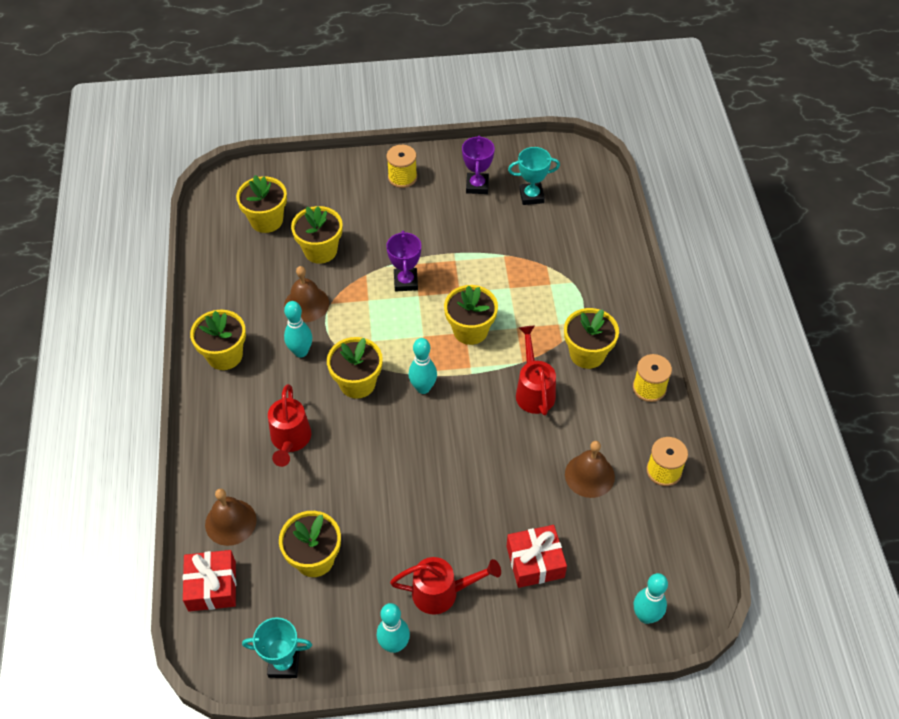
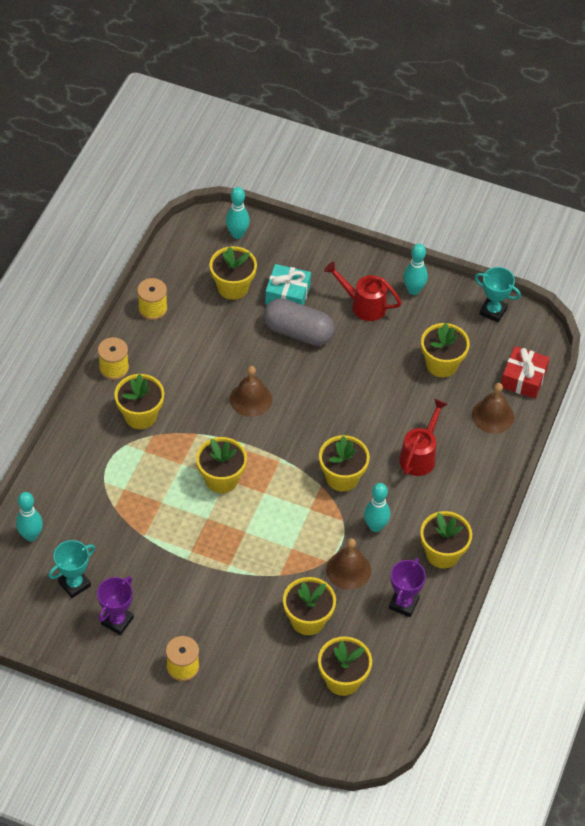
camera: 155 degrees left, 0 degrees up
purple trophy [386,231,421,292] -> purple trophy moved to [389,558,426,617]
turquoise bowling pin [409,338,437,394] -> turquoise bowling pin moved to [16,492,43,541]
red gift [507,525,567,588] -> turquoise gift [265,264,311,305]
turquoise trophy [508,147,560,205] -> turquoise trophy turned 60 degrees counterclockwise [48,540,95,598]
red watering can [516,326,556,416] -> none
brown bell [565,441,615,498] -> brown bell moved to [230,366,272,417]
none -> yellow flower pot [209,246,257,300]
none -> grey capsule [264,298,335,346]

